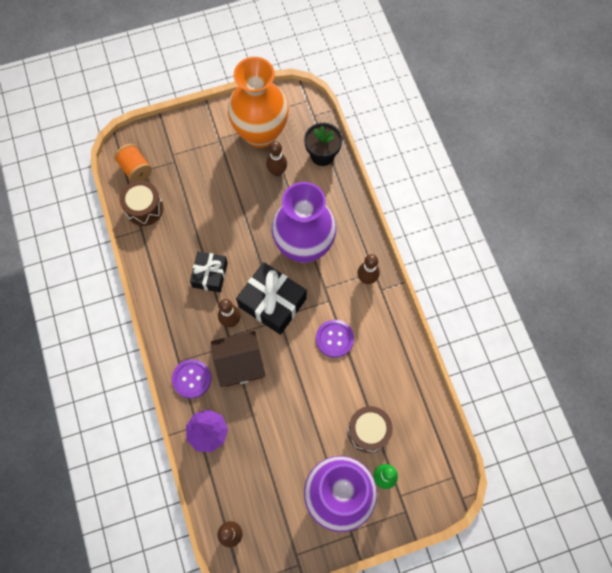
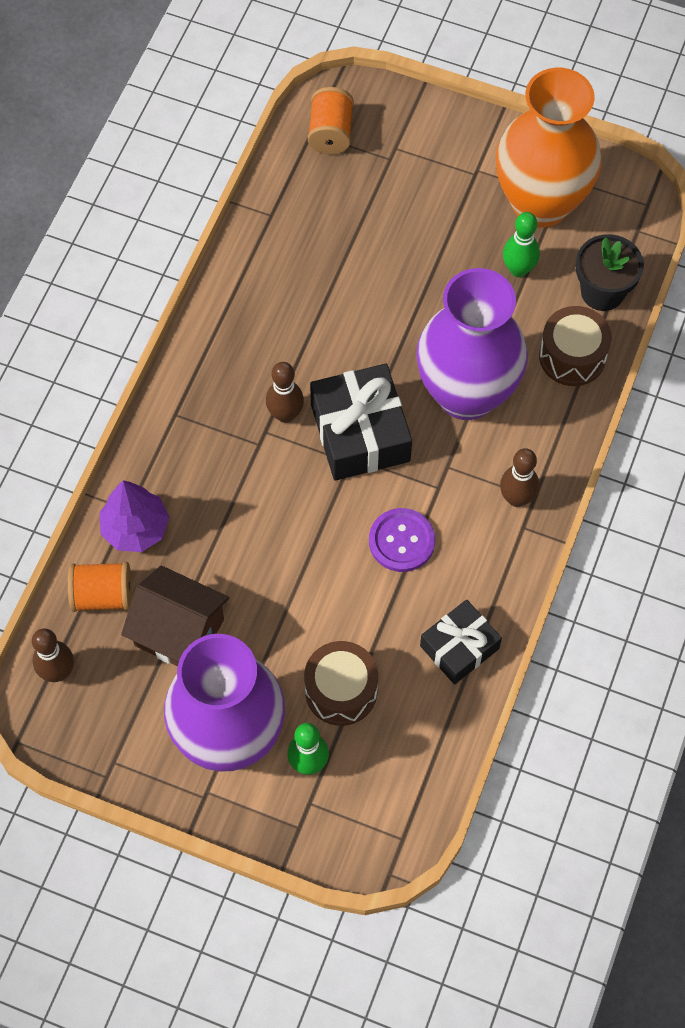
camera: 40 degrees right, 5 degrees down
brown drum [120,180,163,226] -> brown drum moved to [539,306,612,386]
purple button [172,359,211,399] -> none
black gift [190,251,228,292] -> black gift moved to [420,599,502,685]
brown house [211,331,265,387] -> brown house moved to [121,565,229,666]
brown bowling pin [266,141,287,176] -> green bowling pin [503,212,540,277]
none -> orange spool [68,562,132,612]

